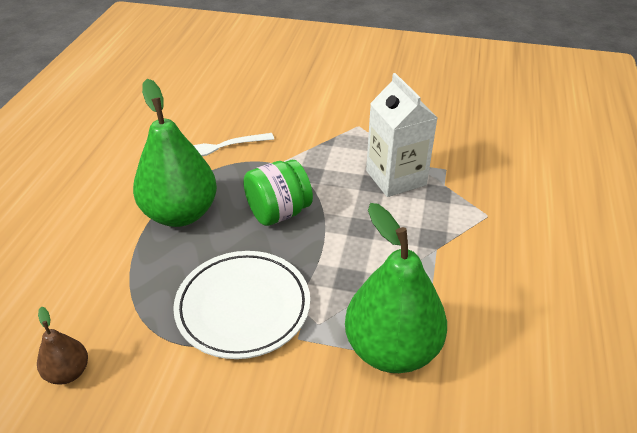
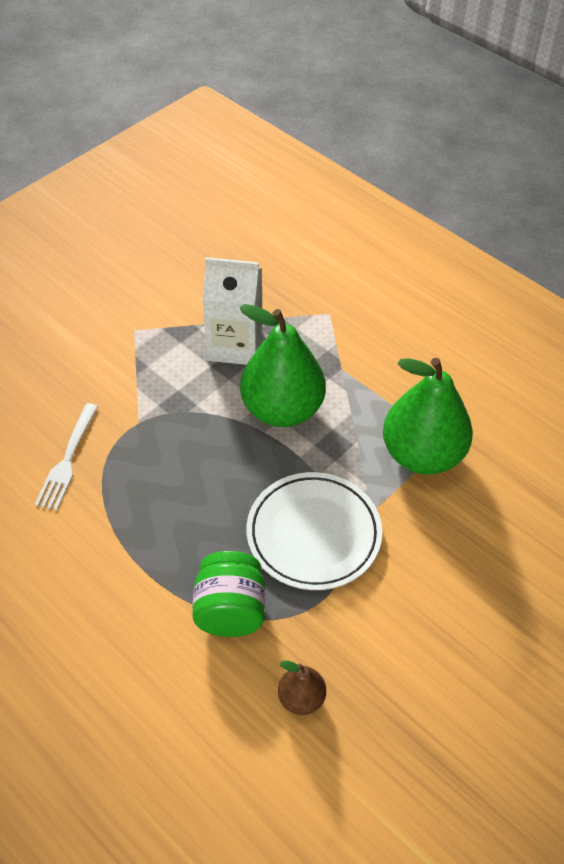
camera: 60 degrees left, 10 degrees up
green pear [133,79,217,227] -> green pear moved to [239,304,326,427]
green jar [243,160,313,226] -> green jar moved to [192,551,265,637]

